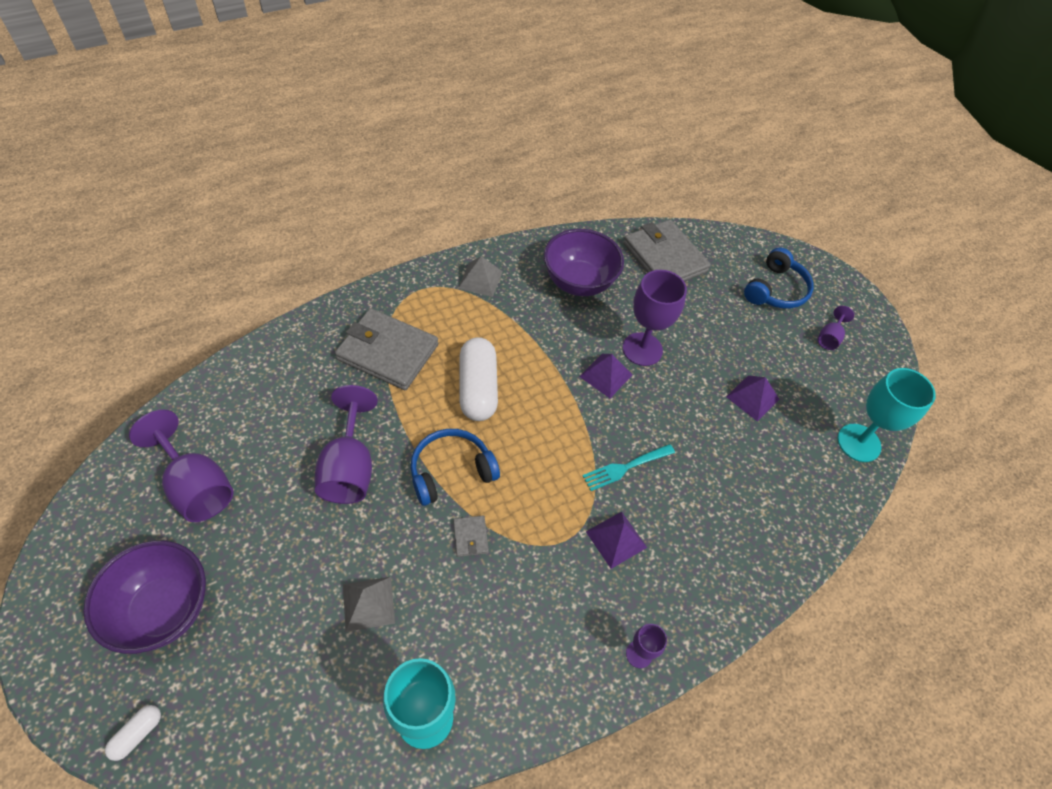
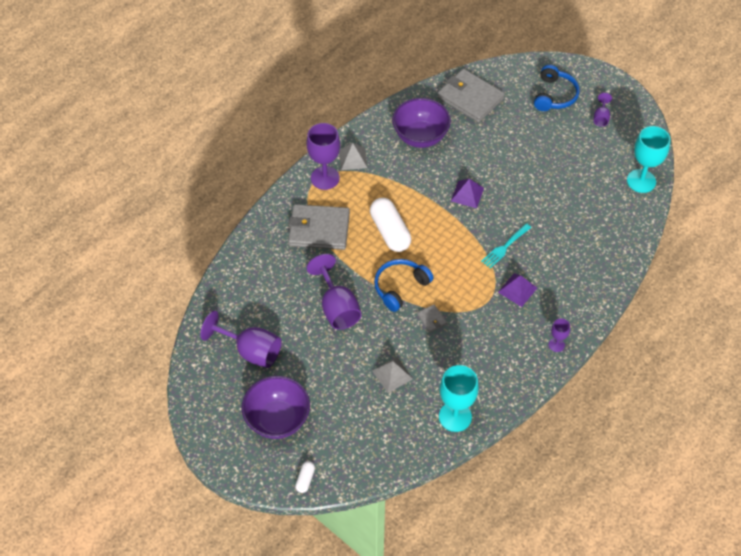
camera: 15 degrees left, 0 degrees up
purple goblet [623,270,687,366] -> purple goblet moved to [306,123,340,190]
purple pyramid [726,375,779,422] -> none

